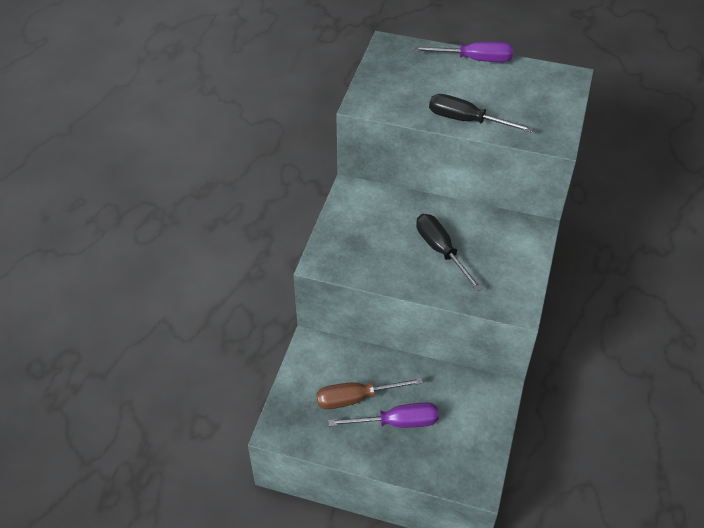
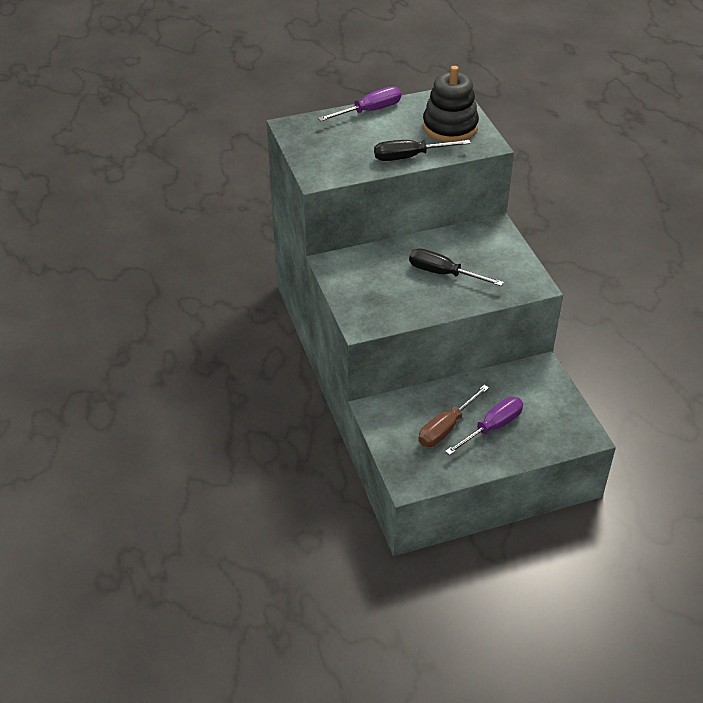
camera: 35 degrees left, 5 degrees down
none -> black stacking toy [423,66,479,142]

